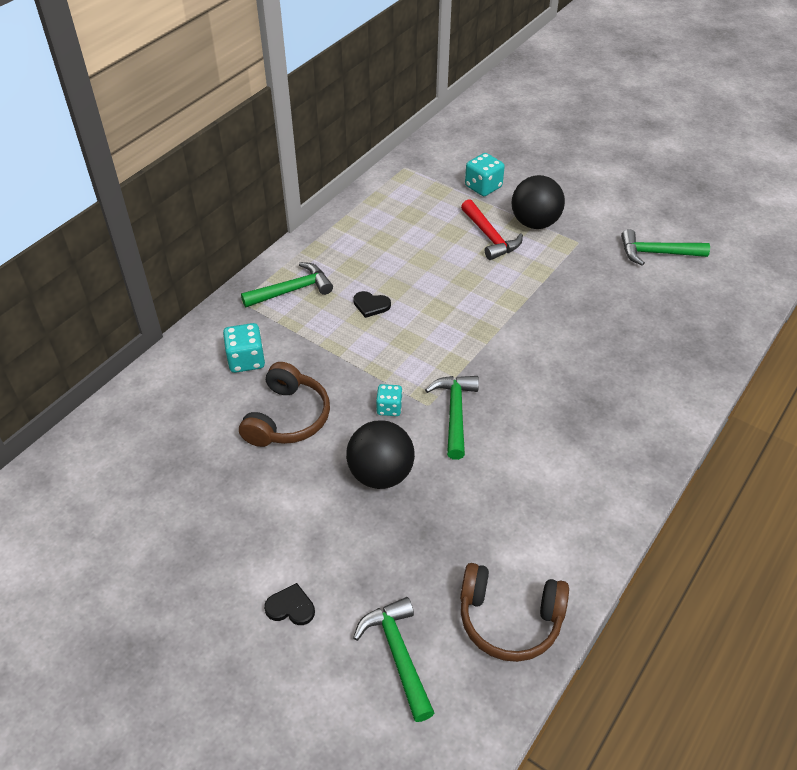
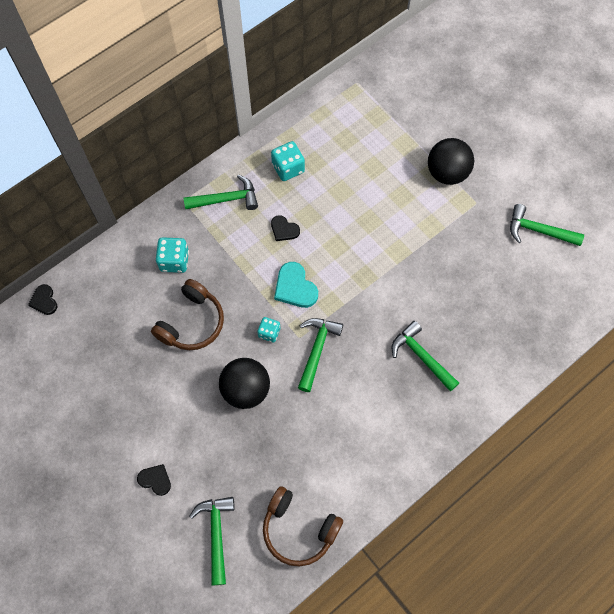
camera: 15 degrees right, 20 degrees up
red hammer [461,199,523,260] -> none
turquoise dice [465,153,505,196] -> turquoise dice moved to [271,141,305,181]
none -> black heart [28,284,57,315]
none -> turquoise heart [274,262,318,308]
none -> green hammer [392,321,459,392]

